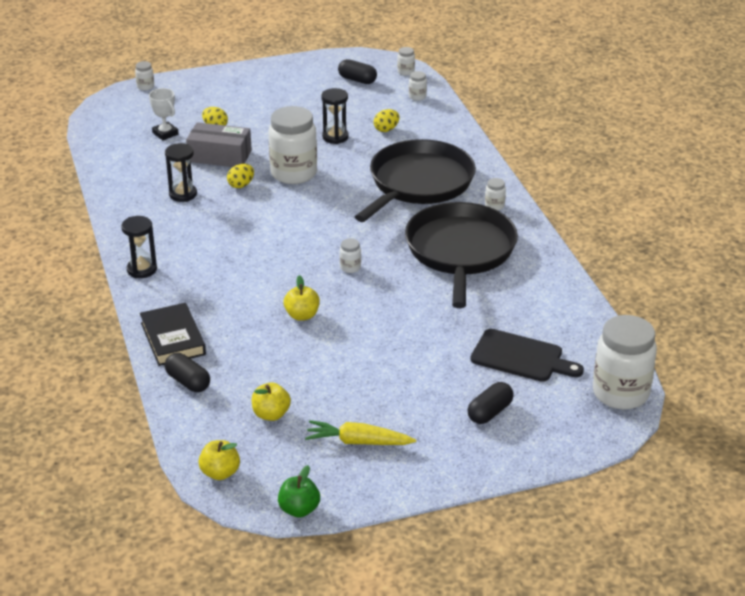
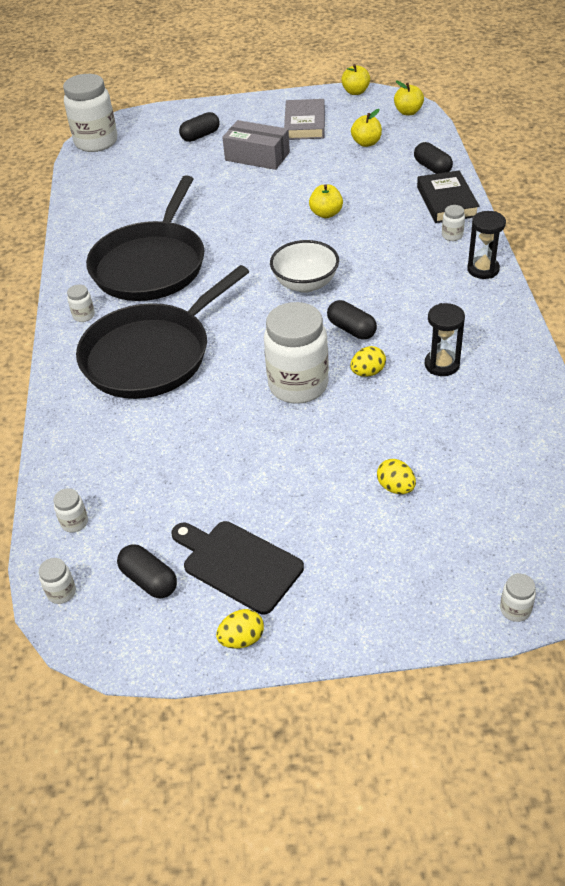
camera: 165 degrees left, 10 degrees up
white trophy [149,88,179,140] -> none
grey box [186,122,252,167] -> grey box moved to [222,120,290,170]
green apple [278,465,320,518] -> yellow apple [341,64,370,95]
yellow carrot [305,420,416,445] -> grey book [284,99,325,140]
black hourglass [321,88,349,144] -> none
white jar [340,238,361,273] -> white jar moved to [442,205,465,241]
yellow egg [374,109,400,132] -> yellow egg moved to [216,609,264,649]
black cutting board [470,329,584,382] -> black cutting board moved to [171,521,304,614]
none -> white bowl [270,240,339,293]
none -> black capsule [327,300,377,340]

